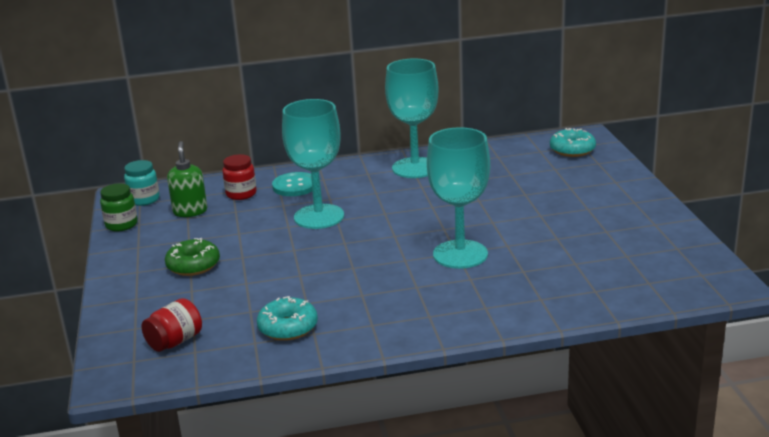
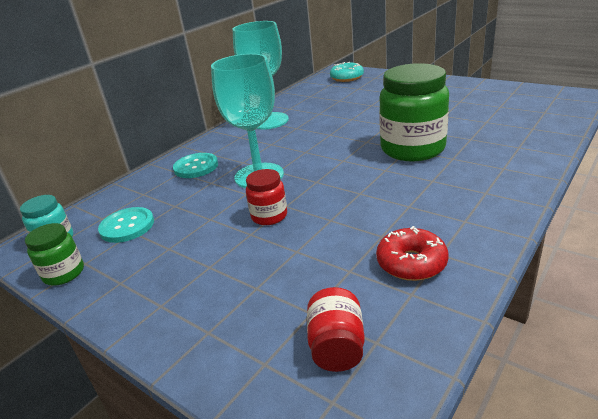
camera: 40 degrees left, 5 degrees up
green donut [165,238,220,276] -> none
green soap dispenser [167,141,207,217] -> turquoise button [98,207,154,243]
red jar [222,154,257,200] -> red jar moved to [246,169,287,225]
turquoise donut [257,296,318,341] -> red donut [376,226,449,281]
turquoise goblet [427,127,490,269] -> green jar [379,63,449,161]

